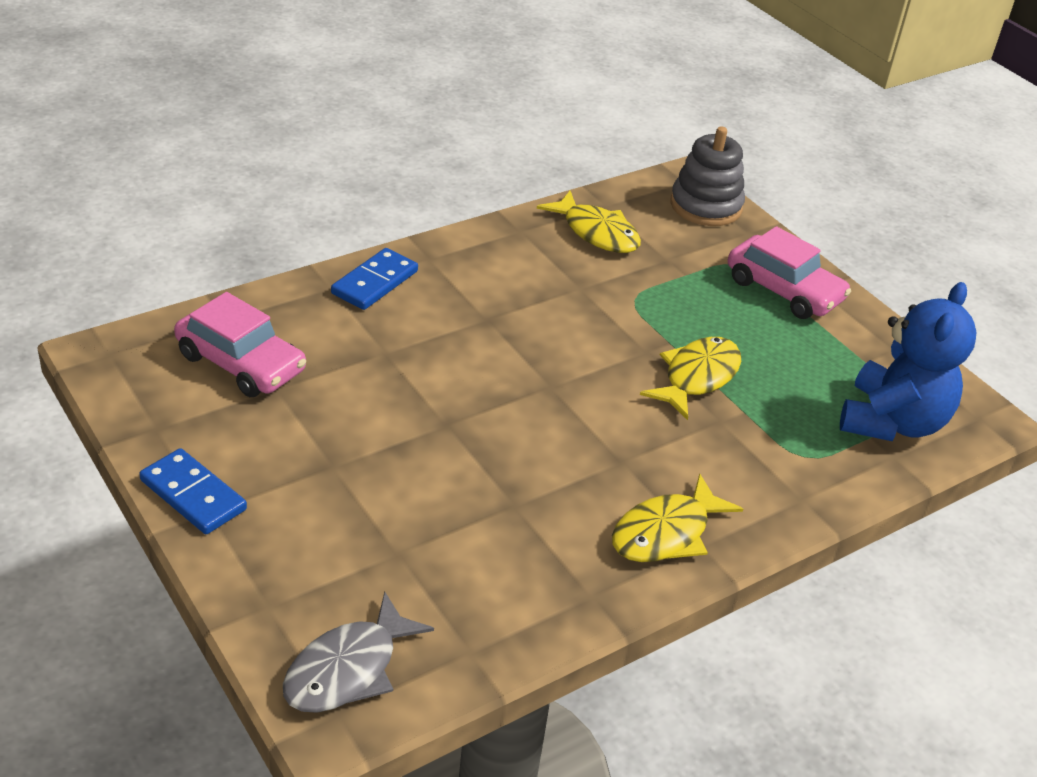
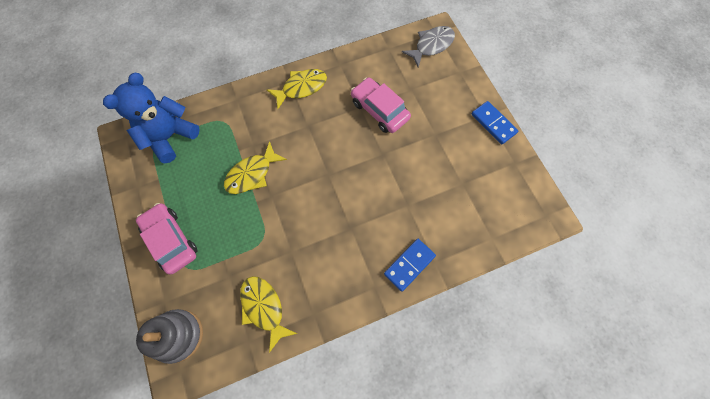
camera: 165 degrees left, 30 degrees up
pink car [174,292,306,397] -> pink car moved to [351,77,411,133]

